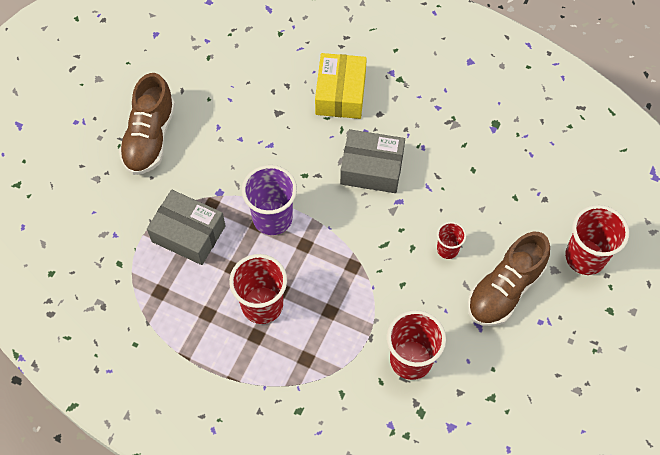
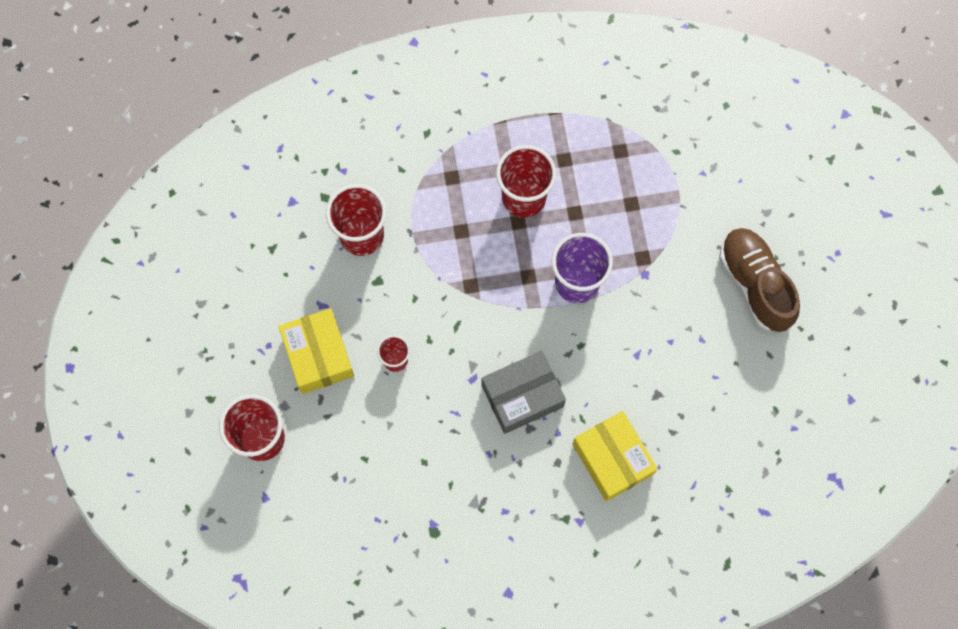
camera: 145 degrees right, 10 degrees up
grey box [147,190,226,265] -> none
brown shoe [467,232,550,326] -> yellow box [278,308,354,394]

